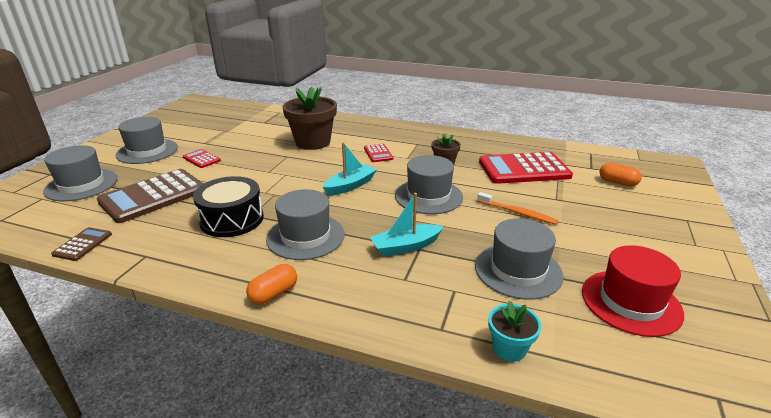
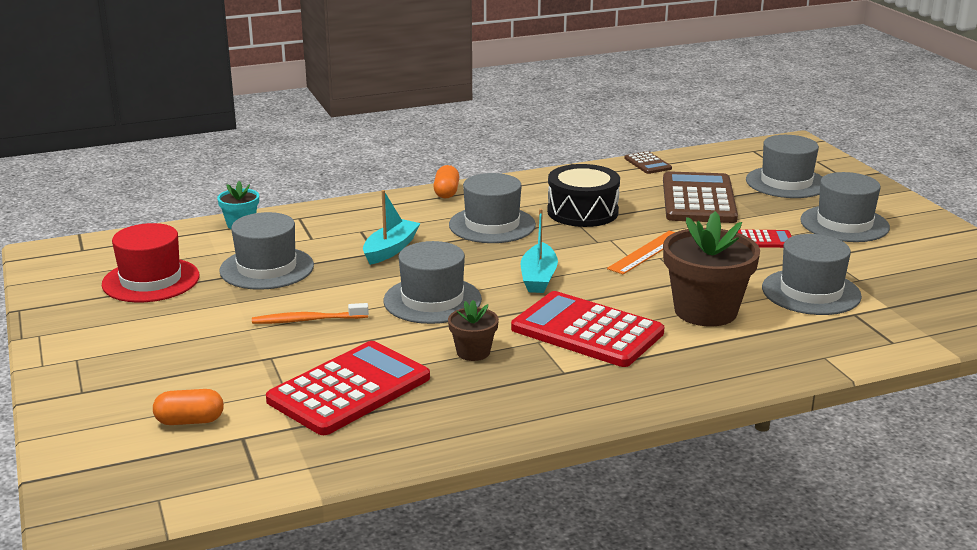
camera: 140 degrees right, 5 degrees down
red calculator [364,144,393,162] -> red calculator [511,291,664,367], size x2.16
none -> orange ruler [607,231,675,274]
none -> grey hat [762,234,862,315]

